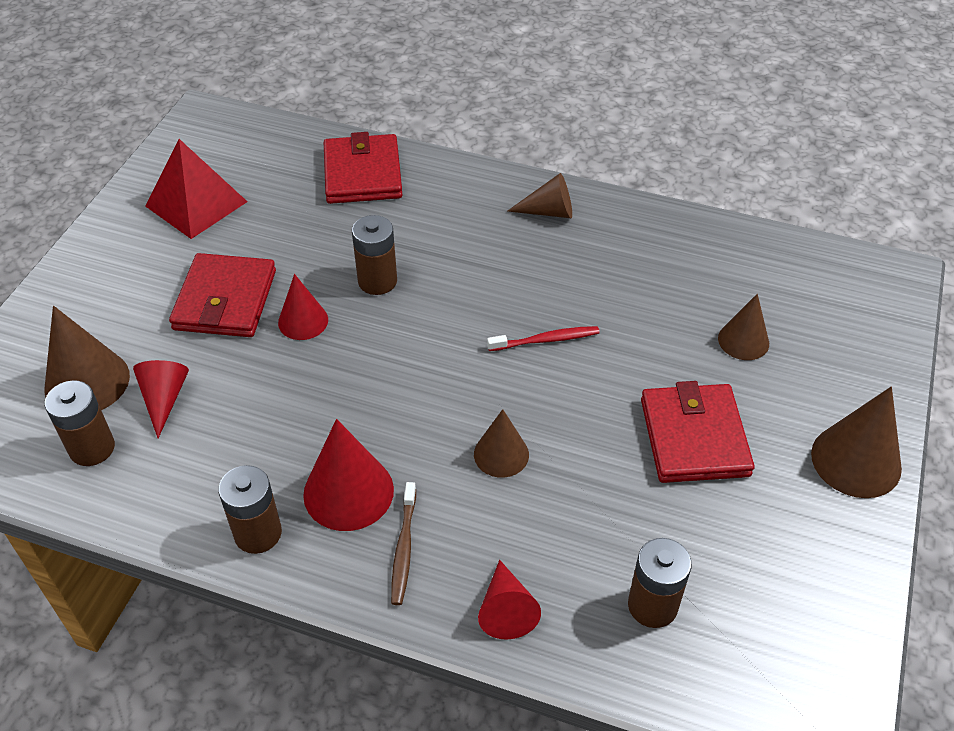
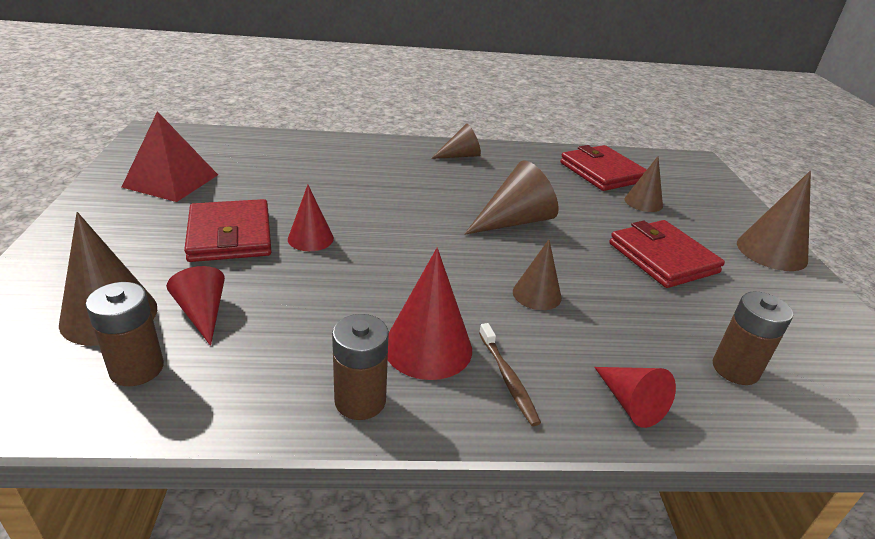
camera: 25 degrees left, 15 degrees down
red wallet [324,132,402,204] -> red wallet moved to [560,145,647,191]
brown battery [352,215,397,295] -> none
red toothbrush [487,326,600,351] -> brown cone [464,161,559,235]

